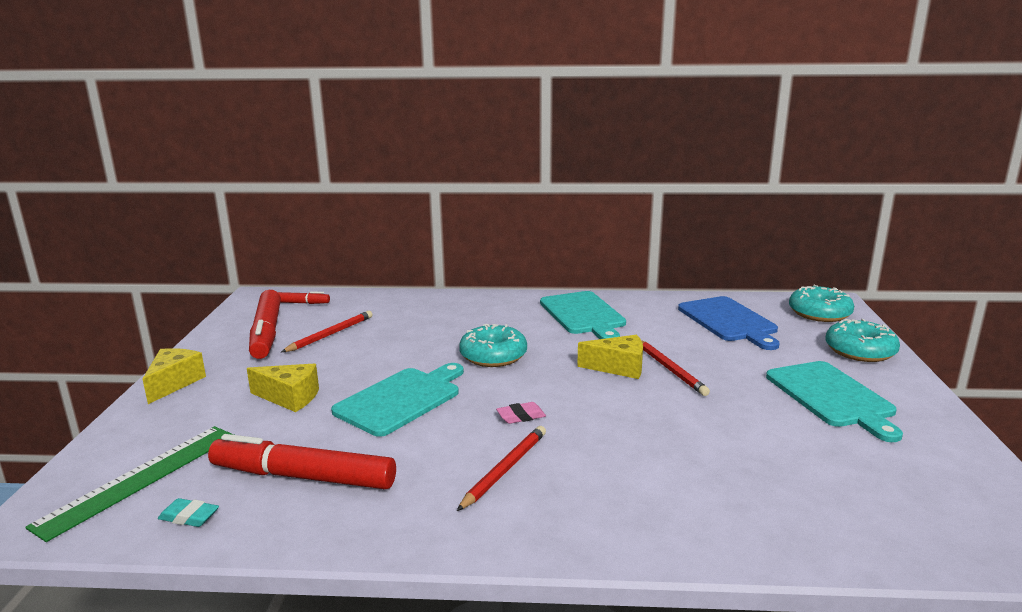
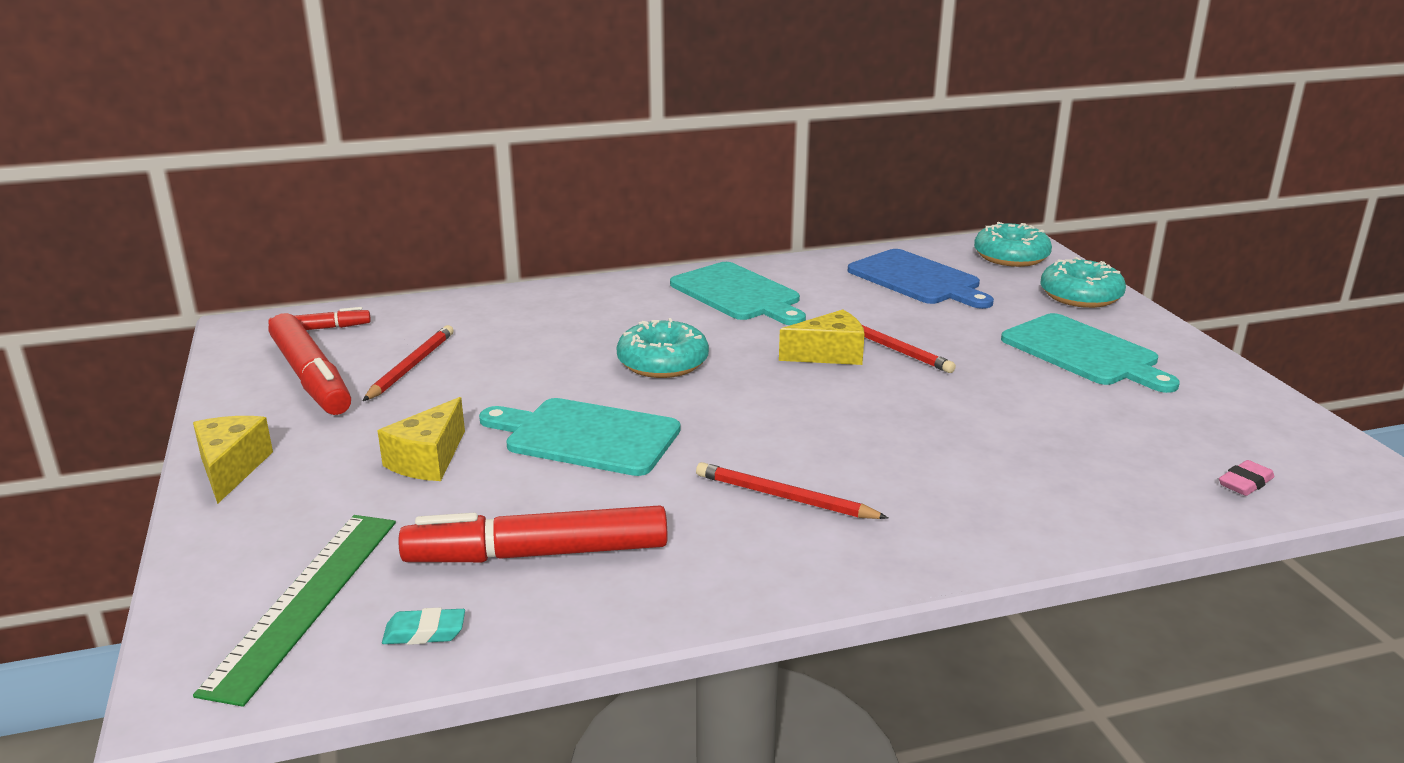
camera: 20 degrees left, 5 degrees up
yellow cheese [247,363,319,412] -> yellow cheese turned 120 degrees clockwise [377,397,465,481]
turquoise cutting board [331,363,464,437] -> turquoise cutting board turned 90 degrees counterclockwise [479,398,680,476]
red pencil [457,426,546,511] -> red pencil turned 75 degrees counterclockwise [696,462,888,519]
pink eraser [496,402,546,424] -> pink eraser moved to [1219,460,1274,496]

